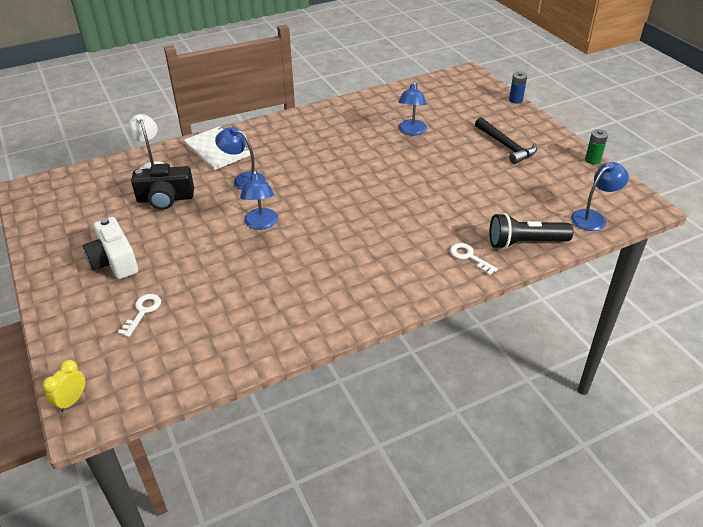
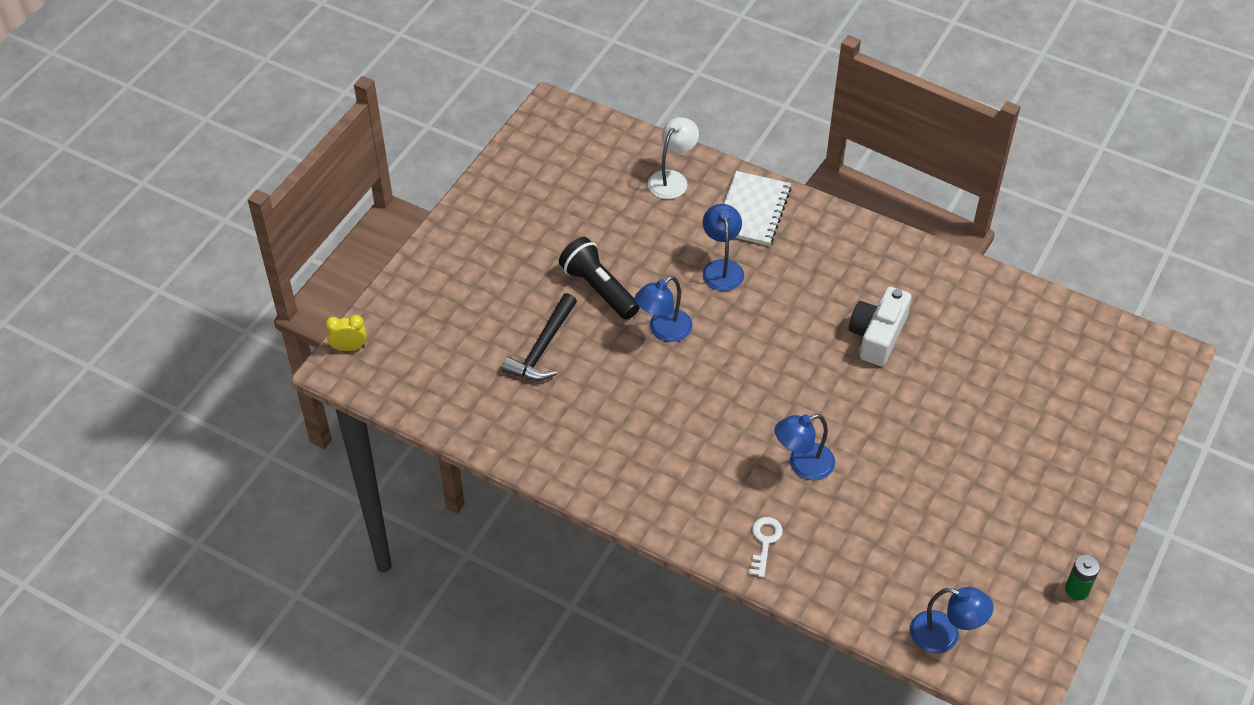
camera: 55 degrees right, 10 degrees up
white camera [83,217,138,279] -> white camera moved to [849,286,911,366]
white key [118,294,161,337] -> none
black camera [131,163,194,210] -> none
blue lamp [398,81,427,135] -> blue lamp moved to [775,414,835,480]
black hammer [475,117,537,164] -> black hammer moved to [502,293,577,381]
black flashlight [489,213,573,249] -> black flashlight moved to [559,237,640,320]
blue battery [509,72,527,104] -> none

